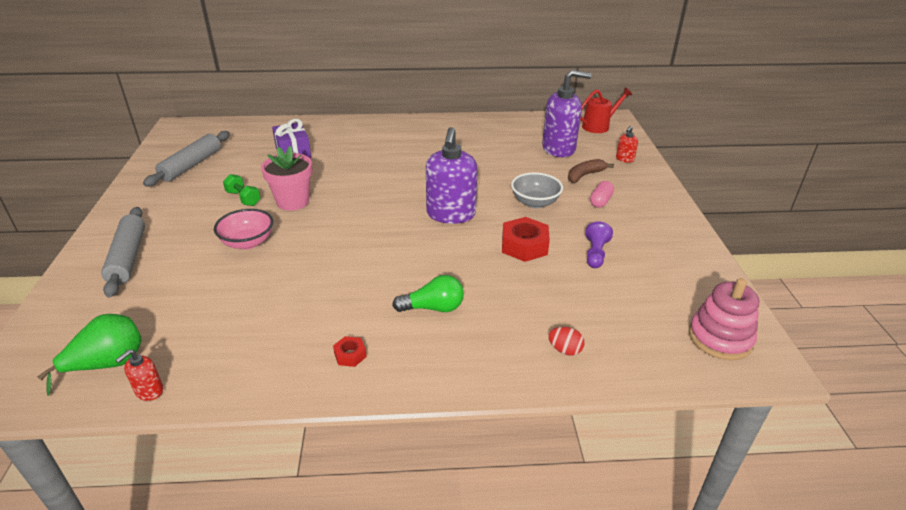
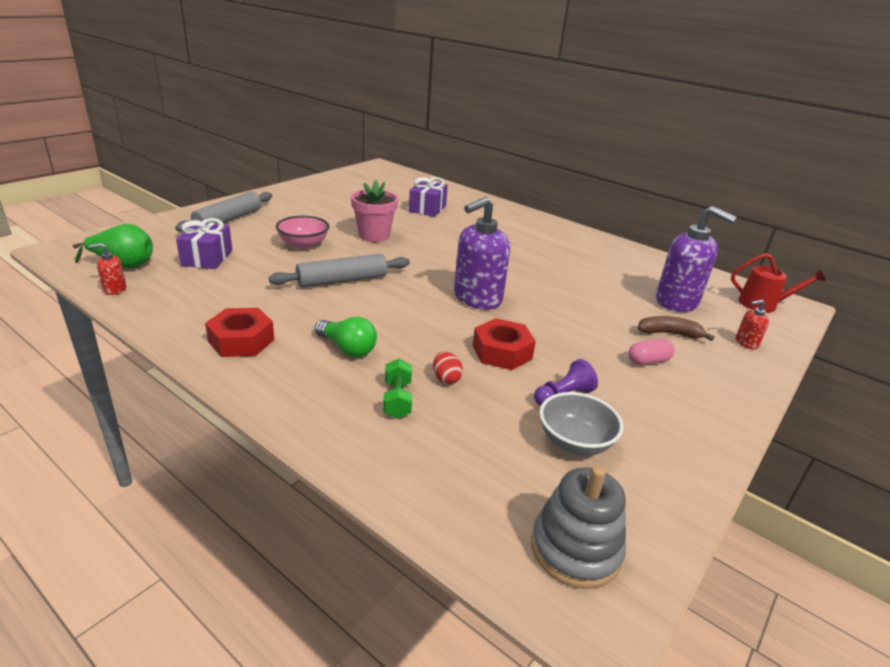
camera: 40 degrees right, 5 degrees down
grey rolling pin [143,131,230,187] -> grey rolling pin moved to [269,254,410,288]
green dumbbell [223,174,261,206] -> green dumbbell moved to [383,359,412,418]
red nut [333,336,367,367] -> red nut [205,308,274,357], size x1.95
grey bowl [511,172,563,208] -> grey bowl moved to [539,392,623,456]
red egg [548,327,585,356] -> red egg moved to [433,351,463,384]
pink stacking toy [689,278,759,360] -> grey stacking toy [531,466,626,589]
none -> purple gift [176,218,232,269]

